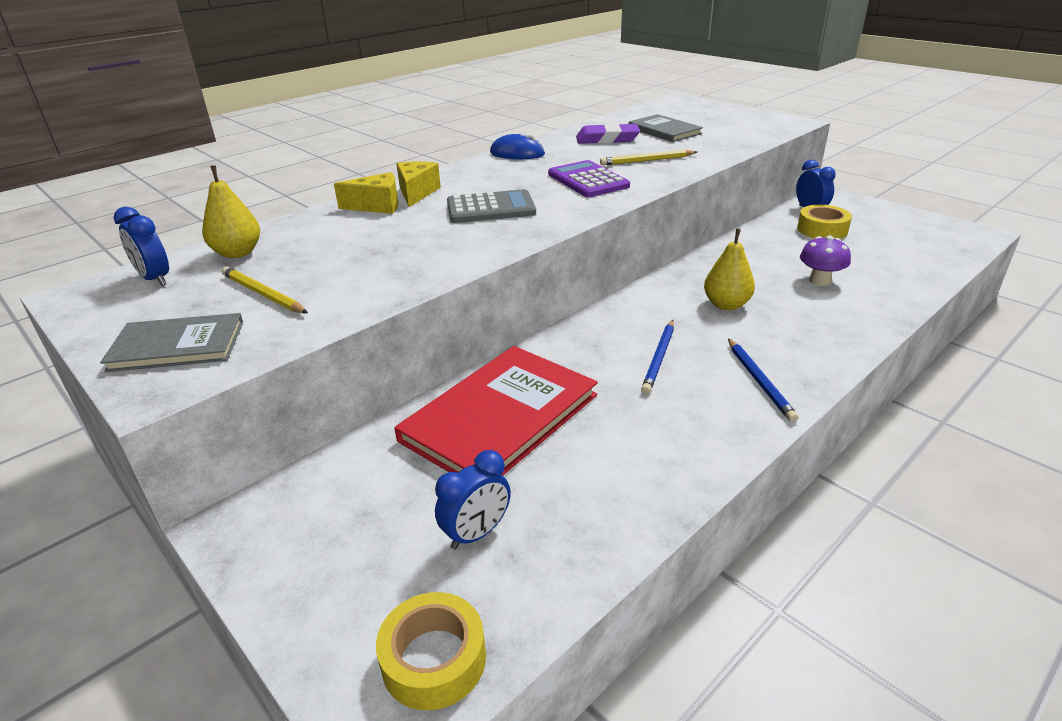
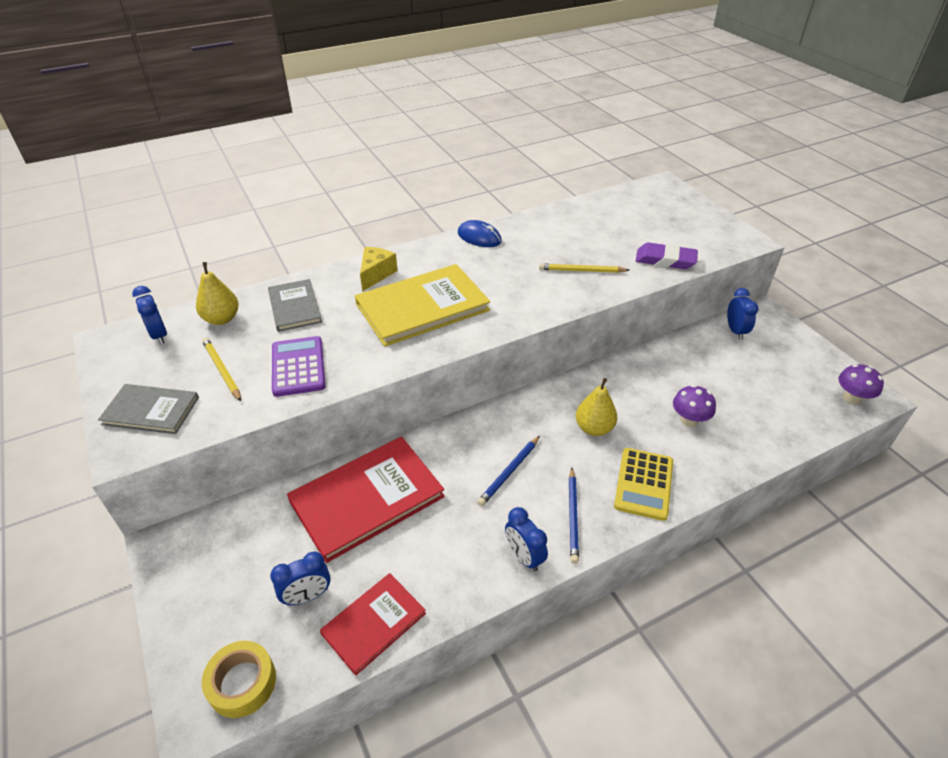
camera: 15 degrees right, 10 degrees up
yellow cheese [334,172,399,214] -> none
grey calculator [447,189,536,223] -> yellow book [355,264,490,346]
purple calculator [548,160,630,197] -> purple calculator moved to [272,336,326,397]
purple eraser [576,123,640,144] -> purple eraser moved to [636,242,698,269]
grey book [629,114,703,142] -> grey book moved to [268,279,322,332]
yellow tape [797,205,852,239] -> none
none -> red book [320,573,426,676]
none -> blue clock [505,507,548,571]
none -> yellow calculator [614,448,673,521]
none -> purple mushroom [838,364,884,405]

